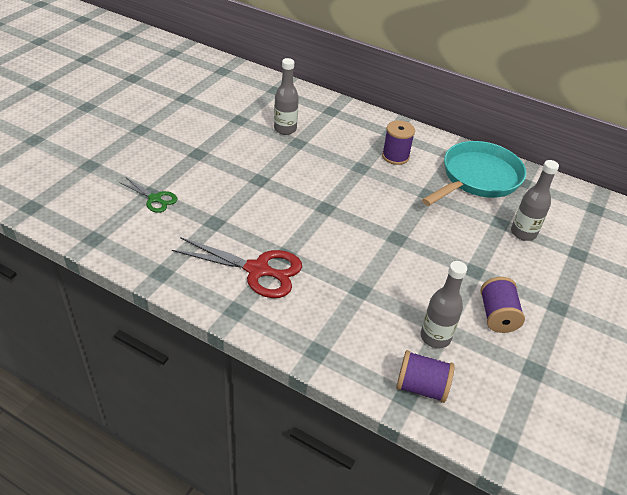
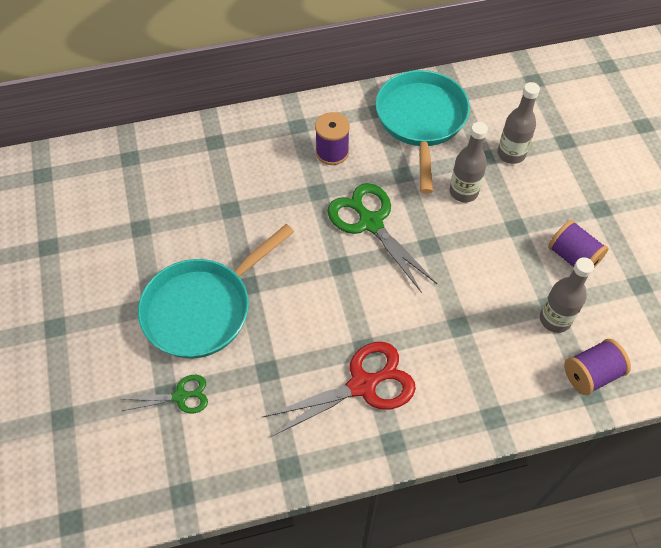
camera: 40 degrees left, 15 degrees up
grey bottle [274,58,299,135] -> grey bottle moved to [449,122,488,202]
none -> turquoise pan [138,224,294,358]
none -> green scissors [327,183,437,293]

